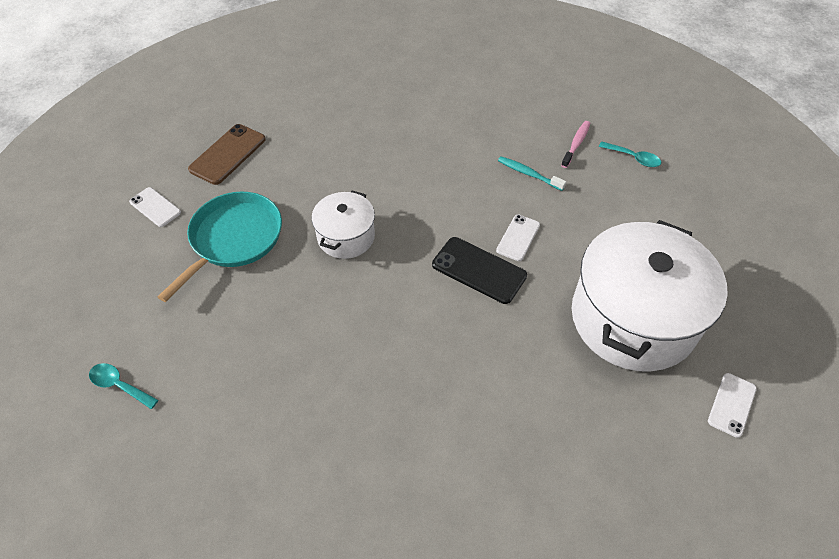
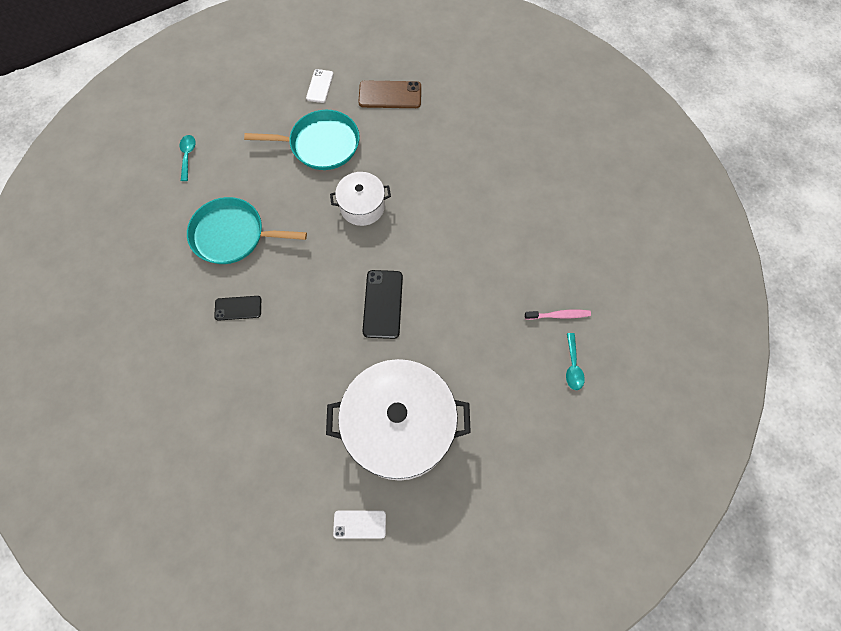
camera: 60 degrees right, 15 degrees up
white phone [496,214,540,261] -> none
turquoise toothbrush [498,156,566,191] -> none
none -> turquoise pan [187,197,307,264]
none -> black phone [214,296,261,321]

